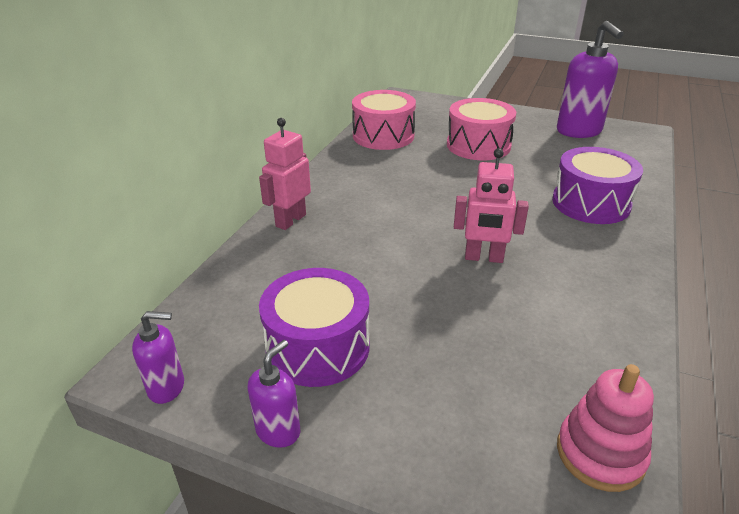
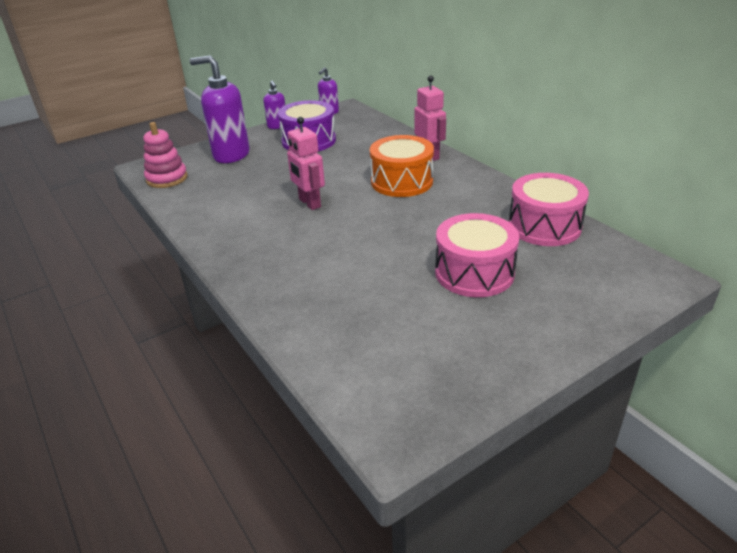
camera: 125 degrees right, 0 degrees up
pink robot [454,148,529,263] -> pink robot turned 75 degrees counterclockwise [287,117,325,210]
purple drum [552,147,643,224] -> none
purple soap dispenser [557,21,624,138] -> purple soap dispenser moved to [190,56,250,163]
none -> orange drum [370,135,434,197]

